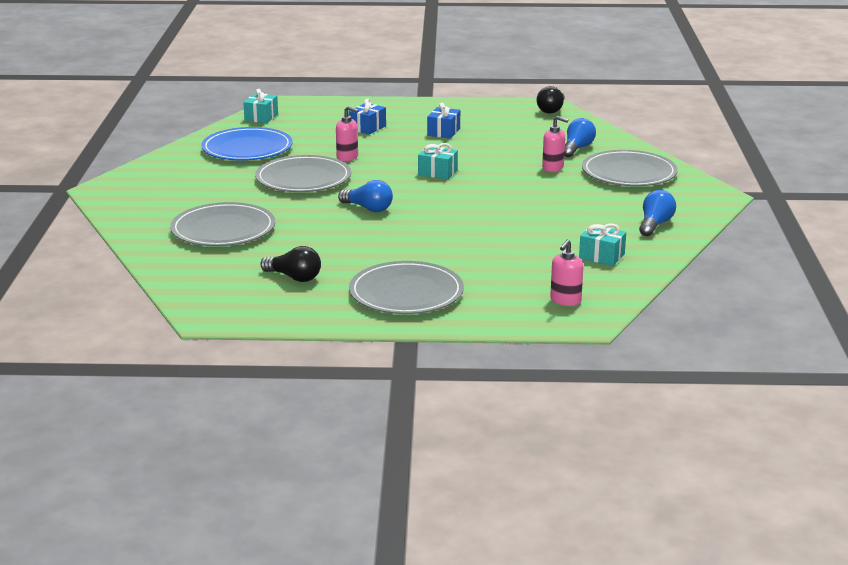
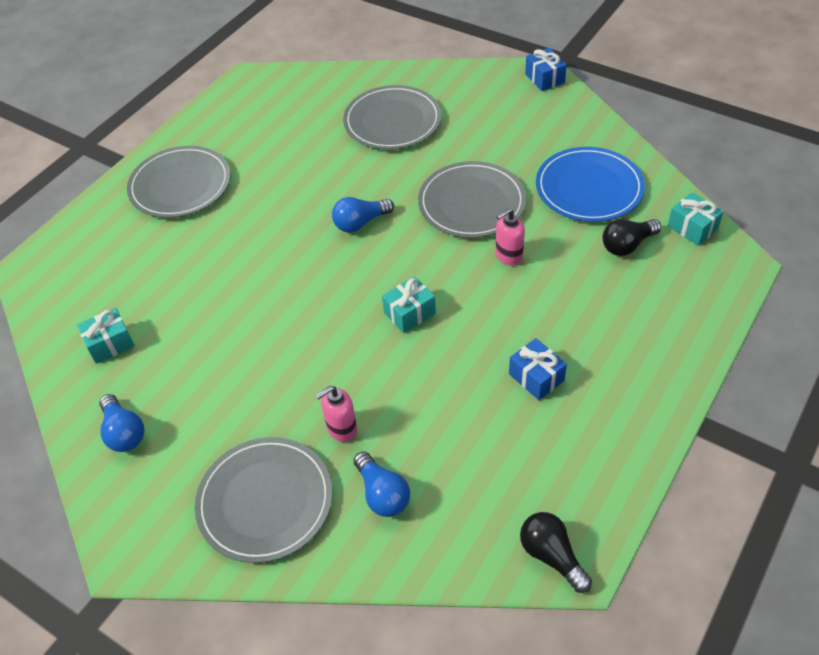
camera: 125 degrees right, 25 degrees up
black light bulb [260,246,321,282] -> black light bulb moved to [602,219,661,256]
blue gift [349,99,386,135] -> blue gift moved to [525,48,567,91]
pink soap dispenser [550,239,583,306] -> none

